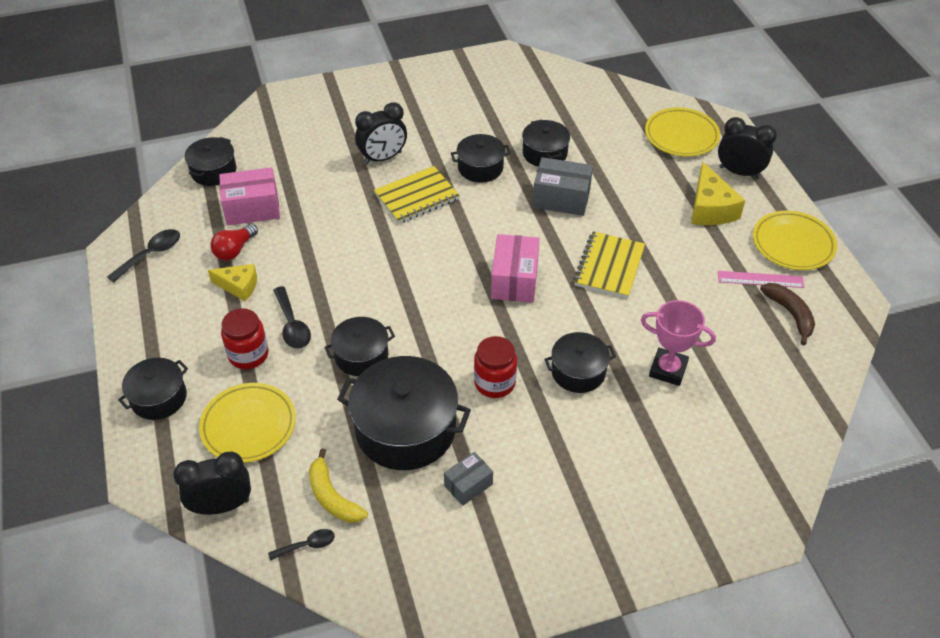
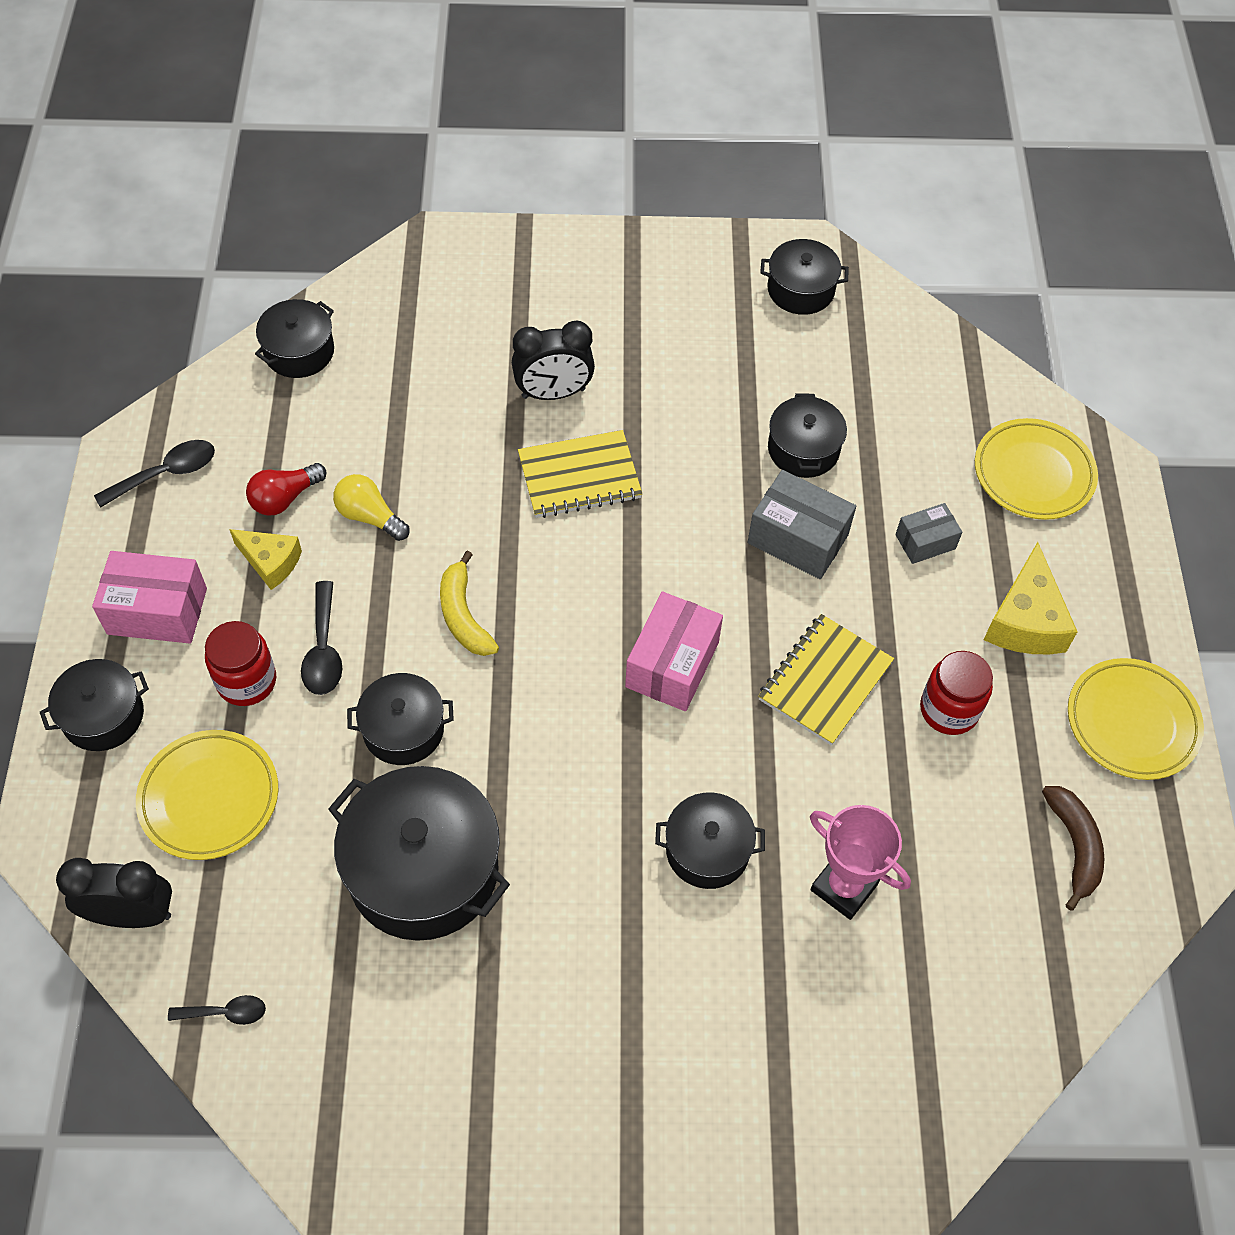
camera: 15 degrees right, 10 degrees up
pink box [219,167,280,225] -> pink box moved to [92,551,207,644]
yellow banana [309,448,368,523] -> yellow banana moved to [440,551,499,656]
grey box [444,452,493,506] -> grey box moved to [895,503,962,564]
black pot [451,134,511,183] -> black pot moved to [760,239,849,315]
red jar [474,336,517,398] -> red jar moved to [920,651,993,735]
black clock [718,117,777,178] -> none
pink ruler [718,271,805,288] -> none
none -> yellow light bulb [333,474,409,541]

